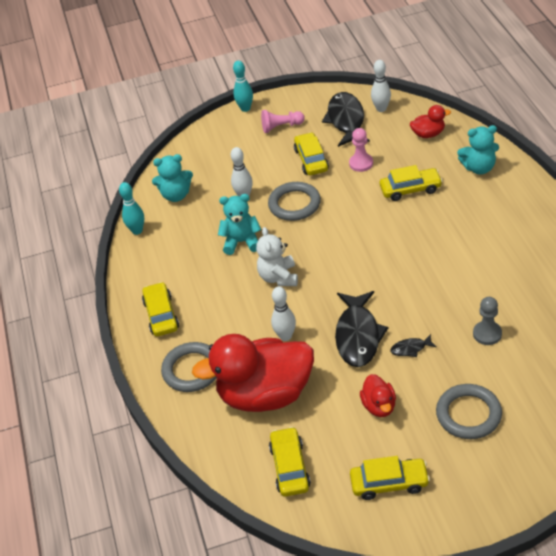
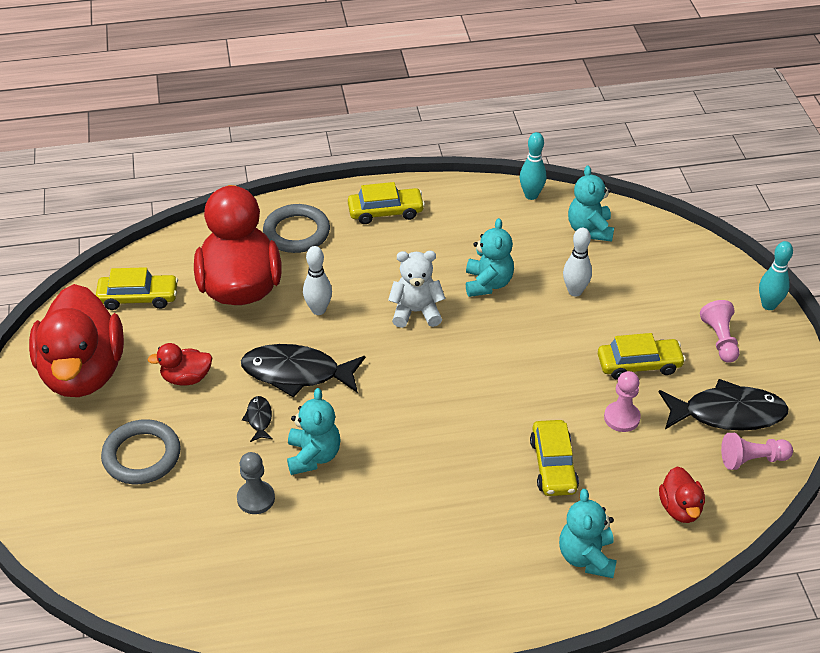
camera: 90 degrees right, 0 degrees up
grey ring [268,182,321,221] -> none
yellow car [350,456,430,500] -> red duck [29,284,124,397]
white bowling pin [371,60,391,112] -> pink pawn [721,433,793,470]
none -> turquoise teddy bear [287,388,341,475]

